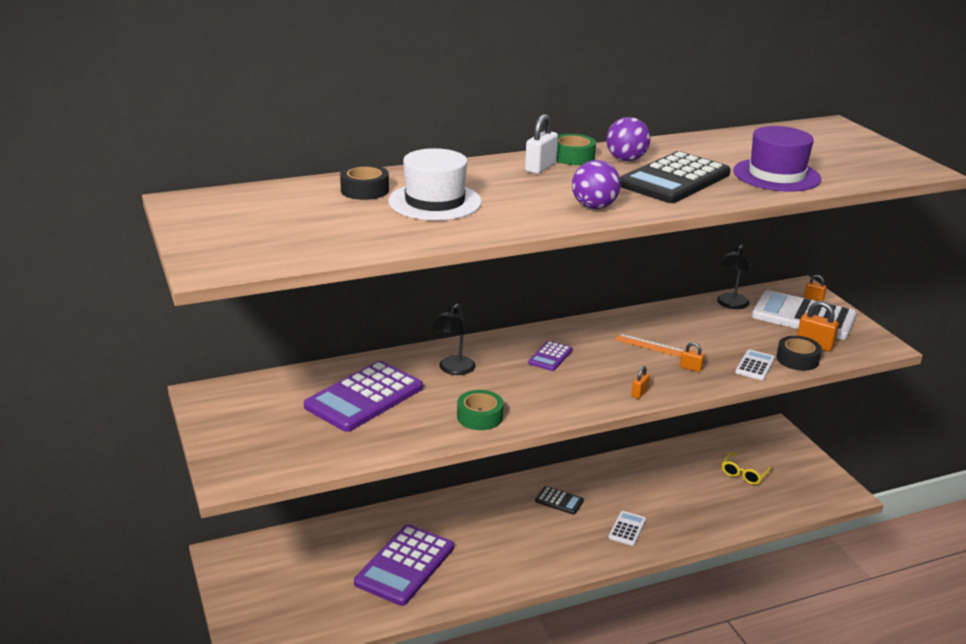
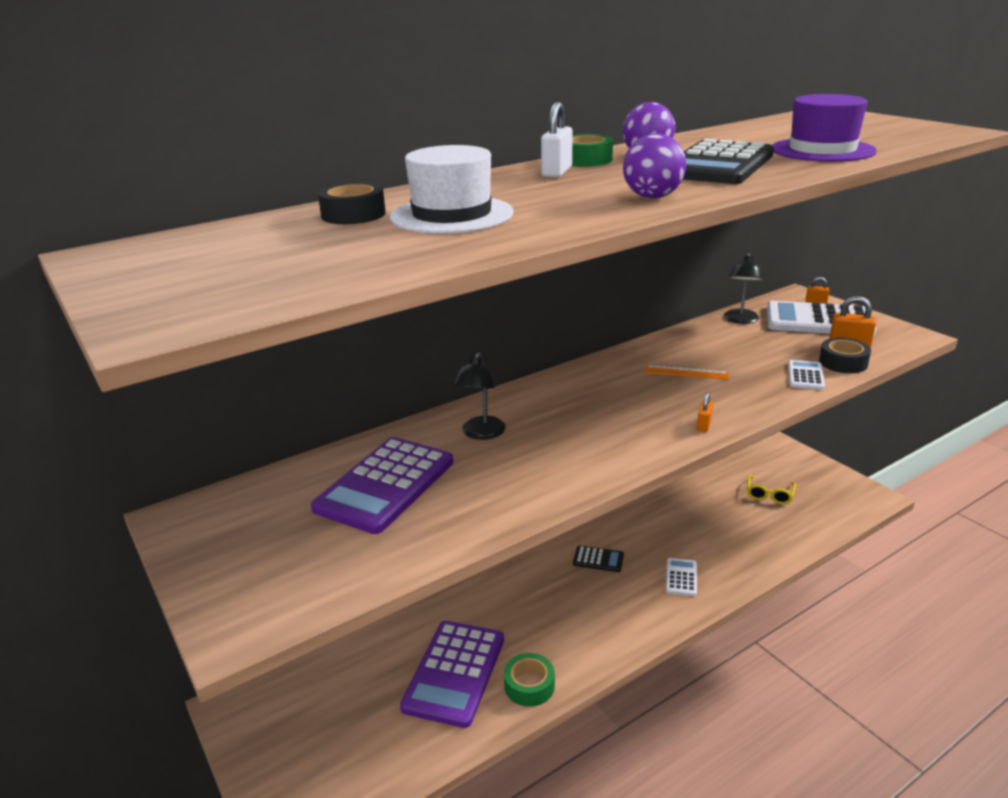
camera: 10 degrees left, 0 degrees up
green tape [457,390,504,430] -> green tape moved to [504,653,555,707]
purple calculator [528,341,573,371] -> none
orange padlock [680,342,704,372] -> none

